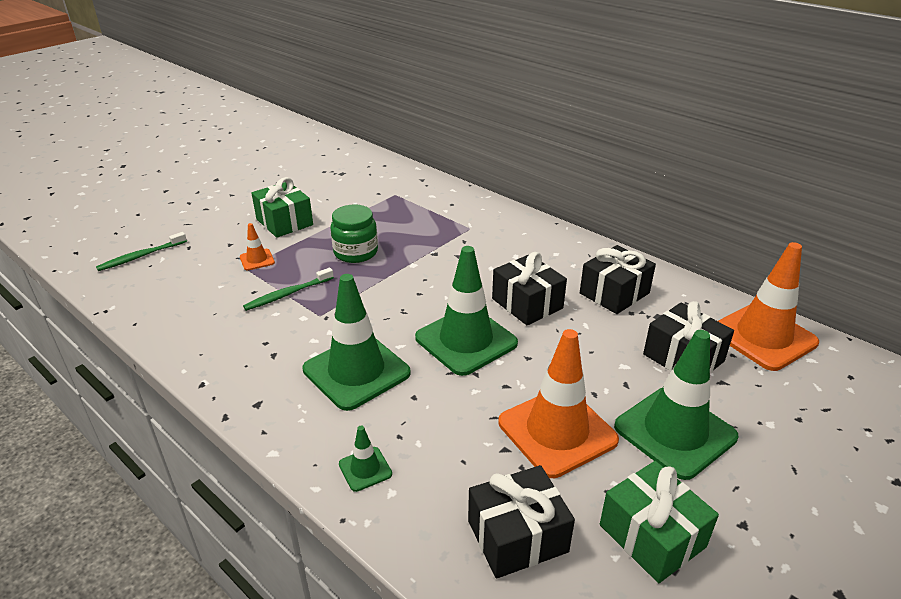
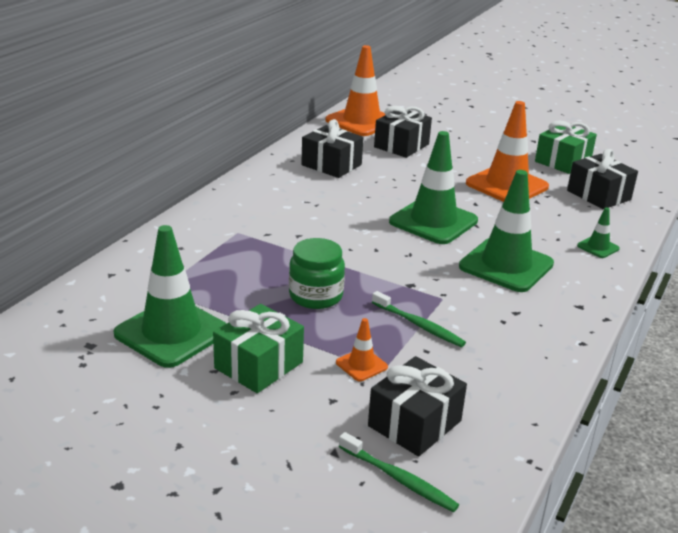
camera: 105 degrees left, 5 degrees down
black gift [492,252,567,325] -> black gift moved to [368,356,467,457]
green traffic cone [614,330,738,480] -> green traffic cone moved to [113,225,227,368]

